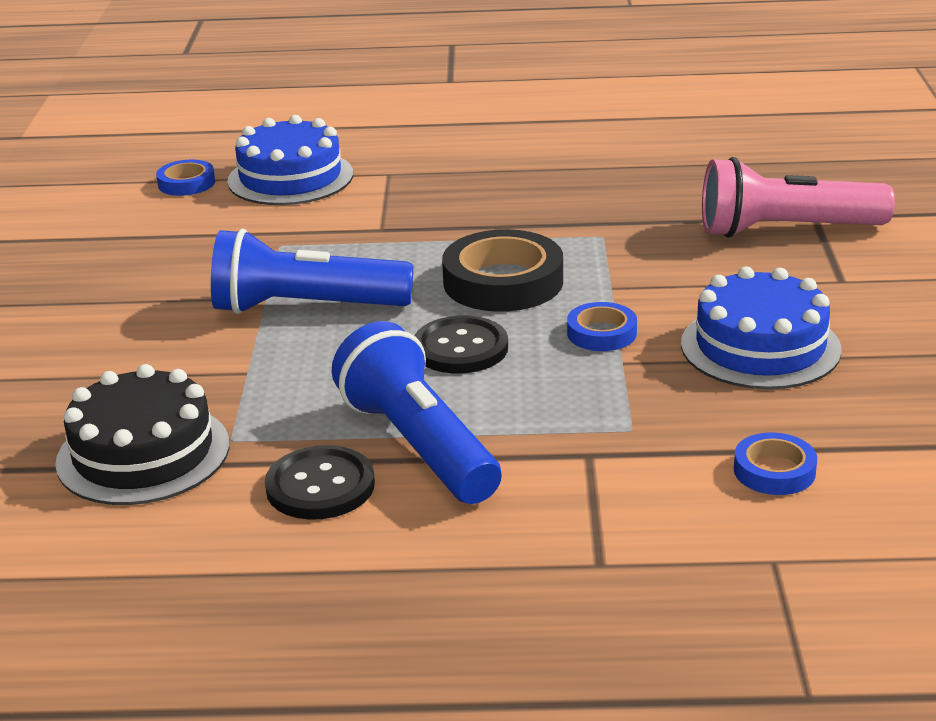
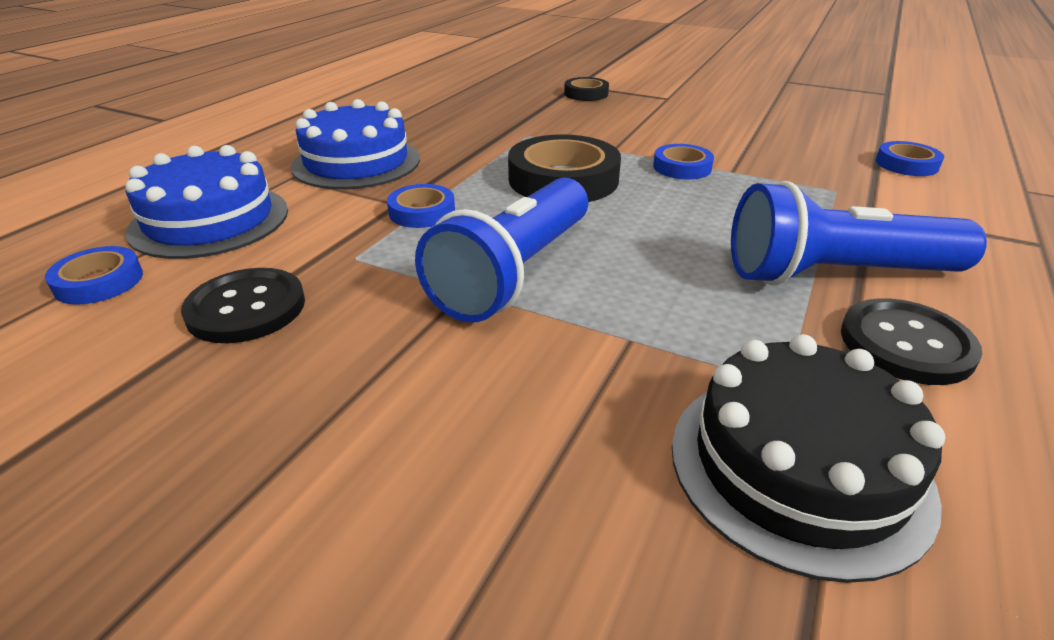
camera: 65 degrees left, 5 degrees up
black button [414,316,508,373] -> black button moved to [181,268,305,343]
blue cake [681,266,842,389] -> blue cake moved to [291,99,420,189]
pink flashlight [702,157,895,238] -> black tape [564,77,609,101]
none -> blue tape [387,184,455,228]

